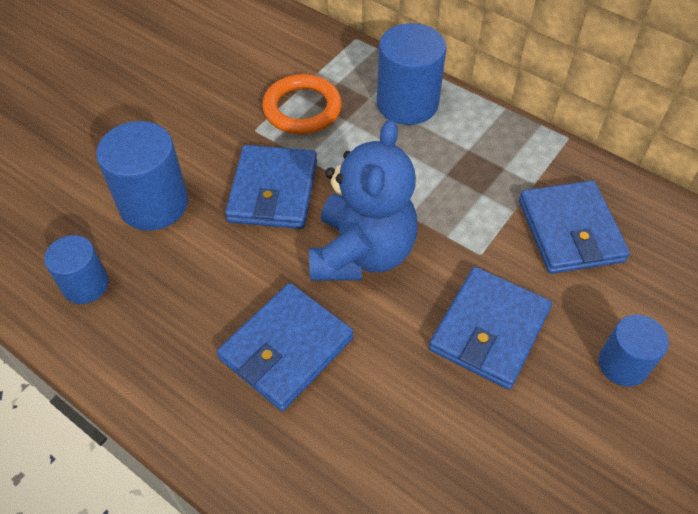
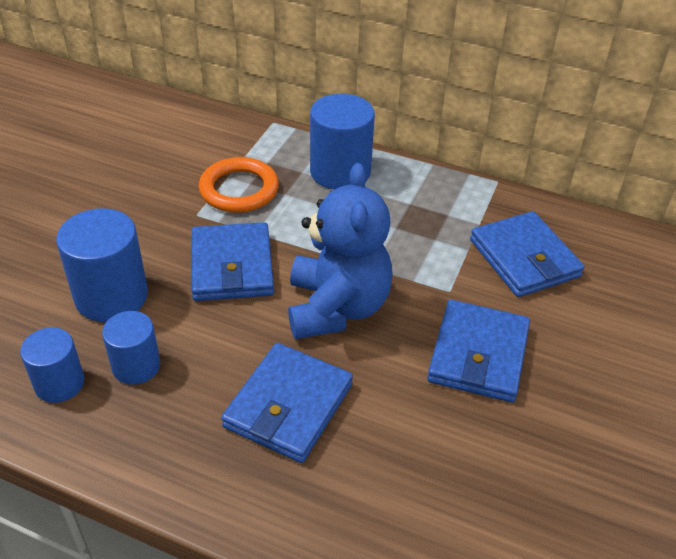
camera: 15 degrees left, 10 degrees down
blue cylinder [598,314,669,386] -> blue cylinder moved to [102,311,161,385]

